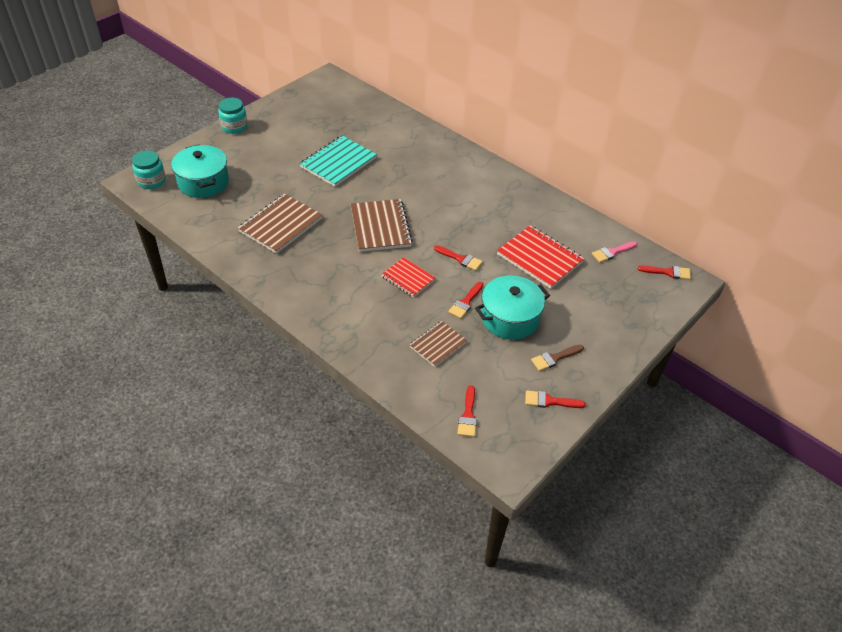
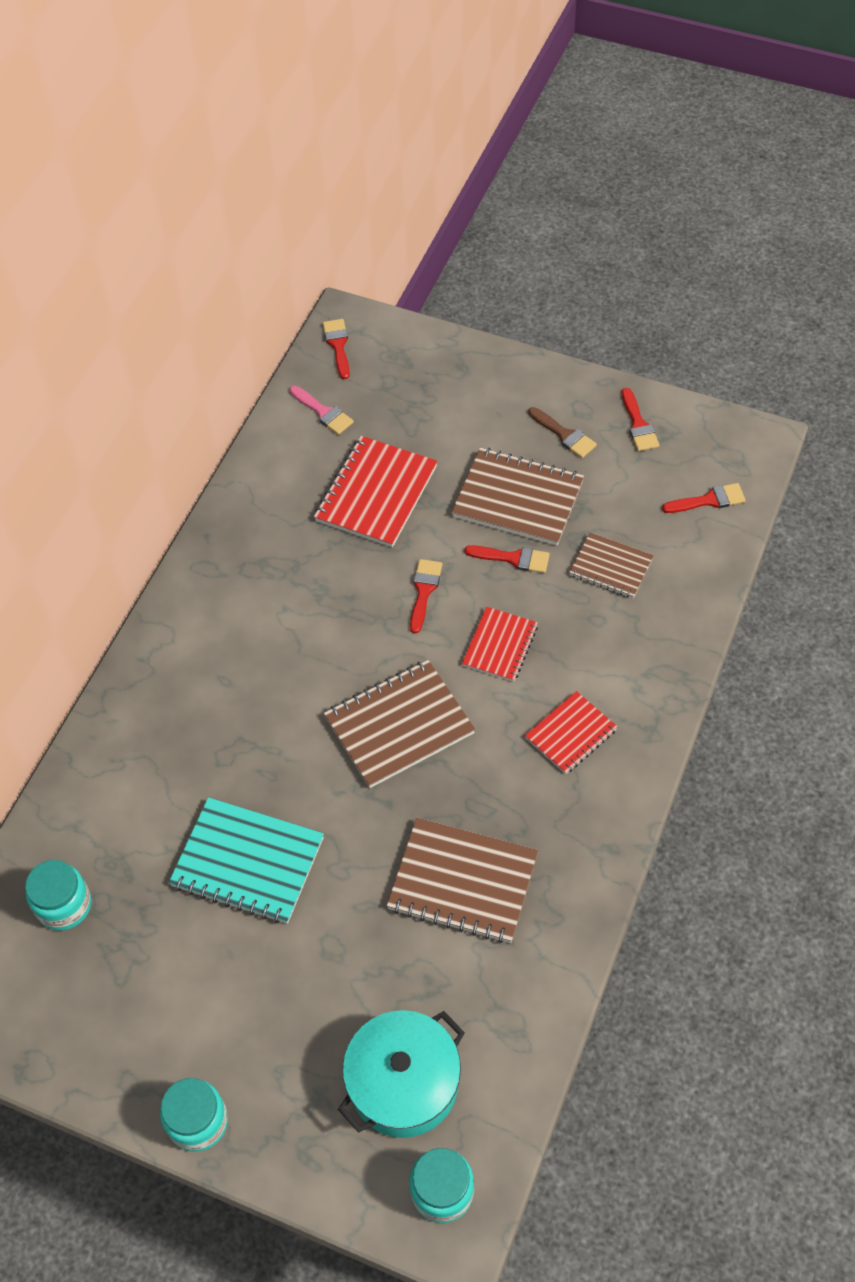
camera: 105 degrees left, 10 degrees up
turquoise pot [475,276,550,340] -> brown notebook [451,448,584,546]
none -> turquoise jar [25,860,91,931]
none -> red notebook [525,691,618,774]

